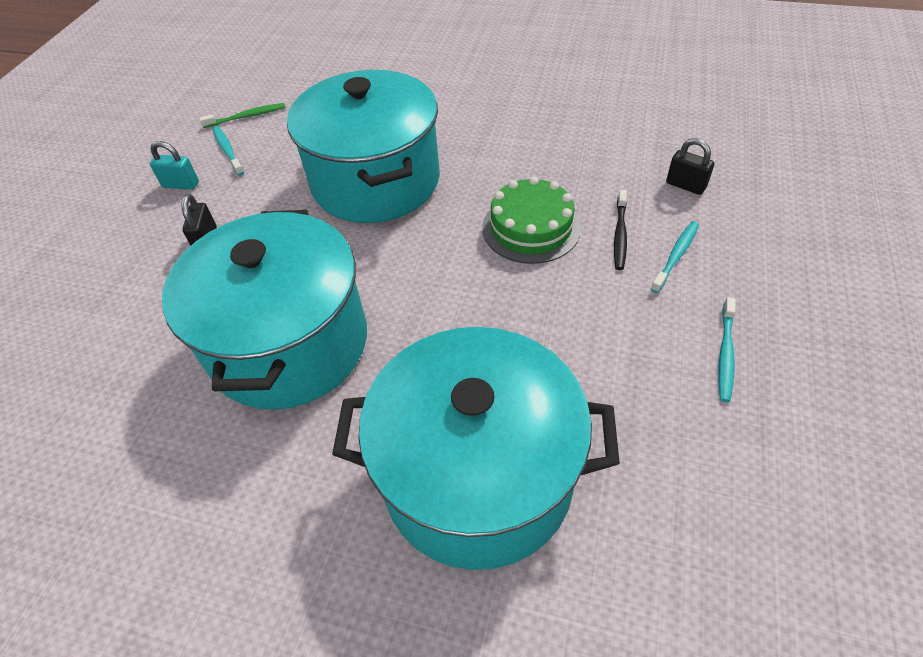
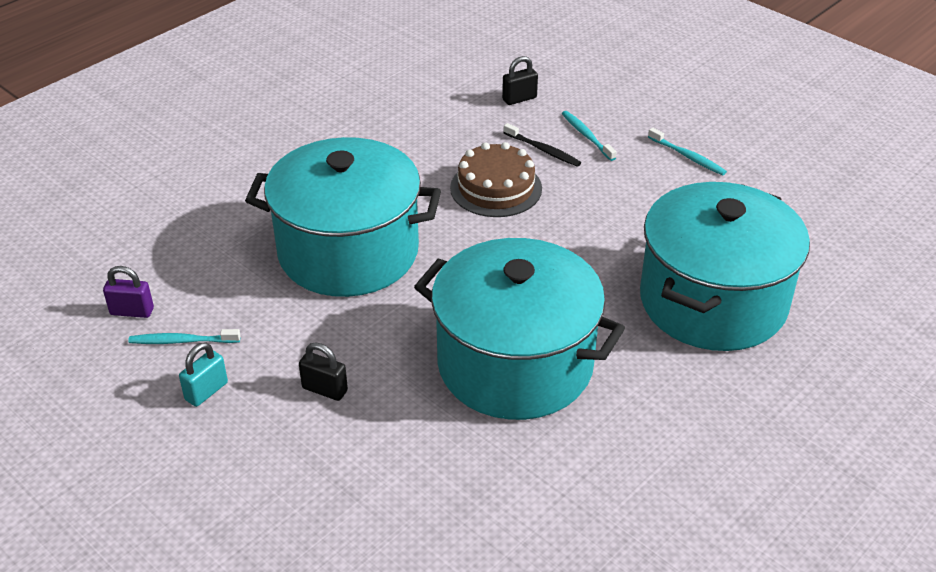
camera: 65 degrees left, 10 degrees down
green toothbrush [199,103,286,128] -> purple padlock [103,266,154,318]
green cake [482,176,581,264] -> brown cake [450,142,542,217]

